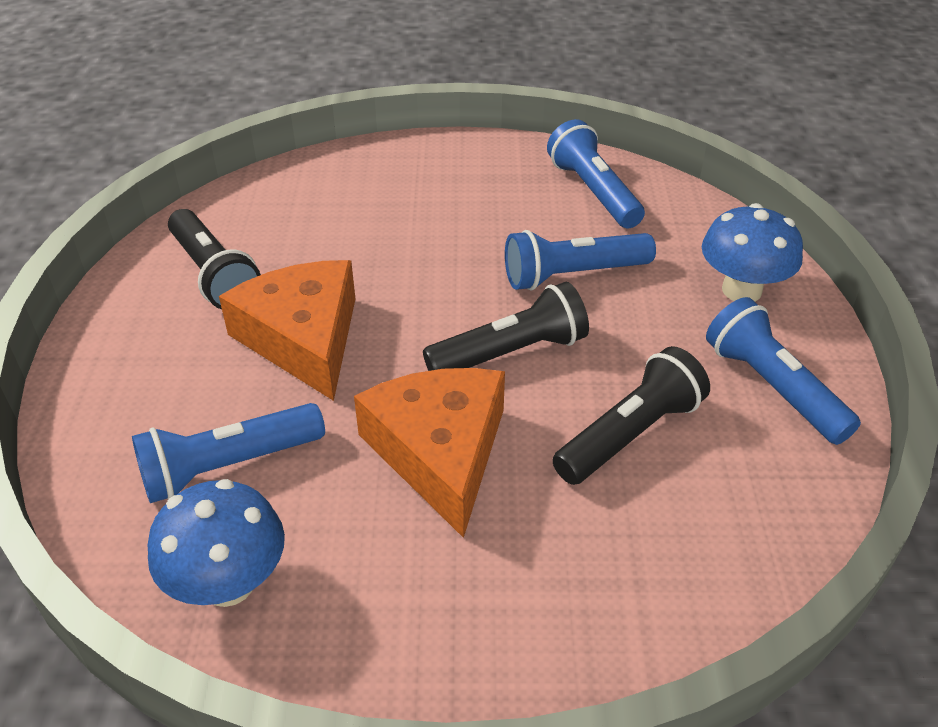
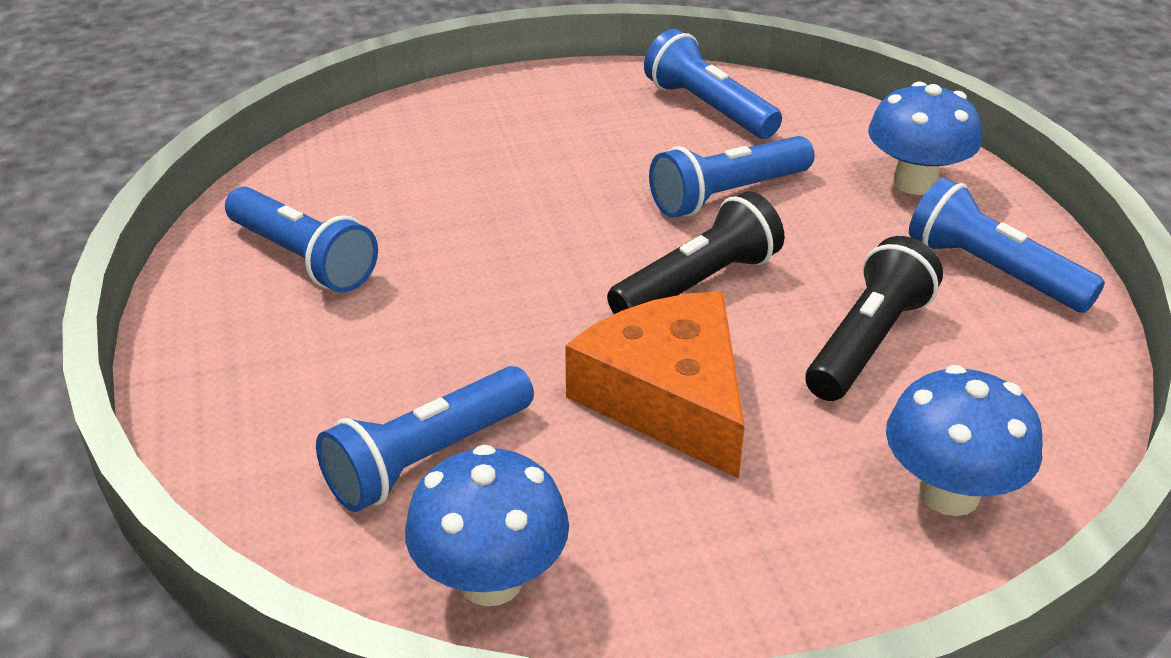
camera: 15 degrees left, 5 degrees down
black flashlight [168,209,261,309] -> blue flashlight [225,187,378,293]
orange cheese [219,260,355,401] -> none
none -> blue mushroom [886,365,1042,516]

